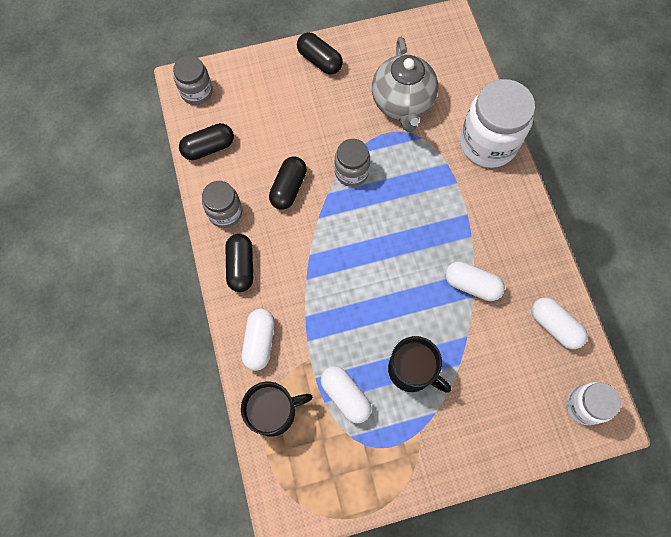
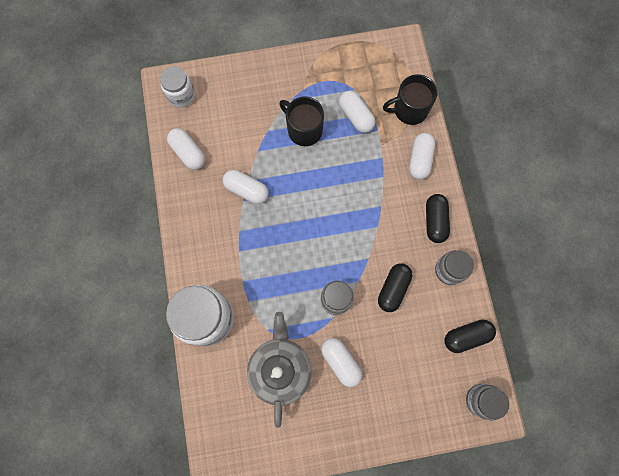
camera: 175 degrees left, 5 degrees up
black capsule [297,32,343,74] -> none
none -> white capsule [321,338,362,387]

